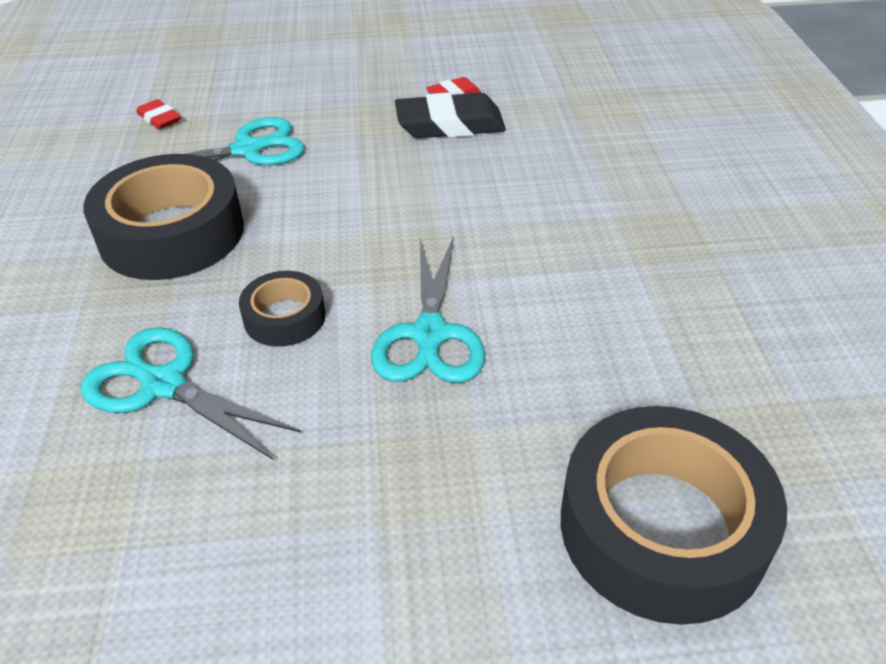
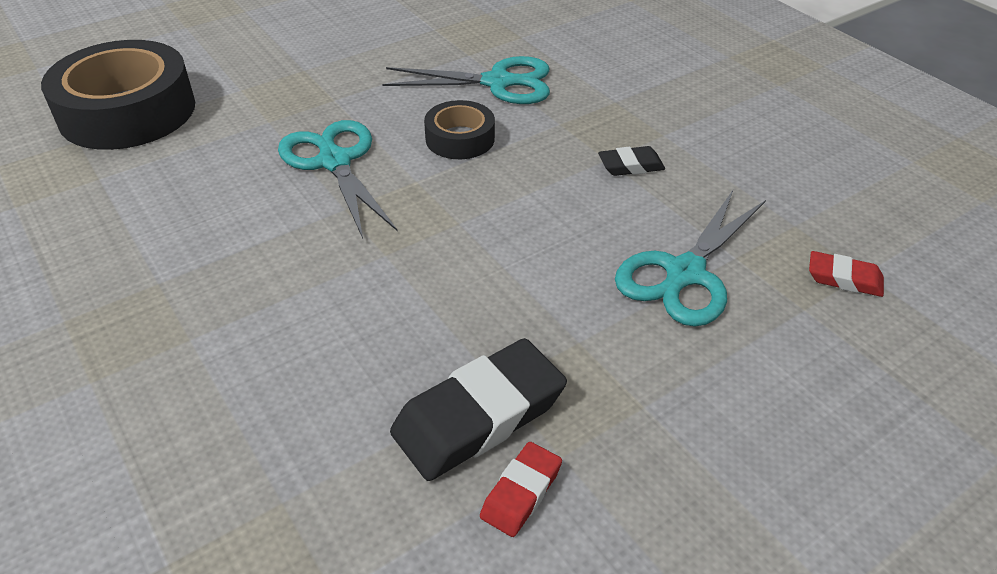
camera: 150 degrees right, 0 degrees up
black tape [83,154,244,280] -> black eraser [598,146,665,176]

